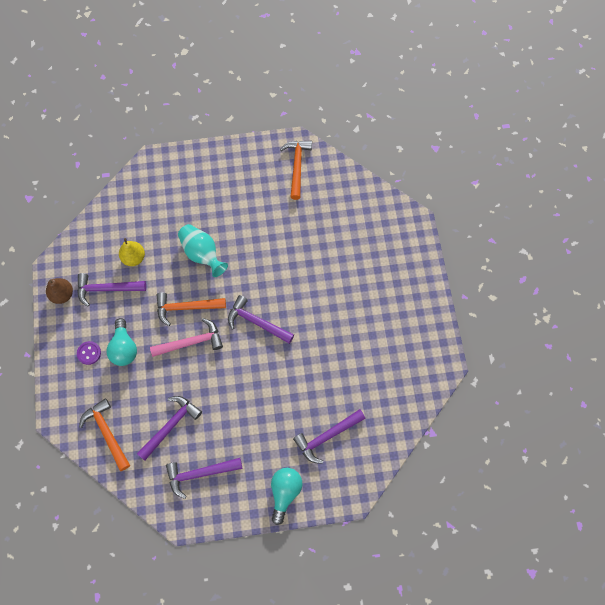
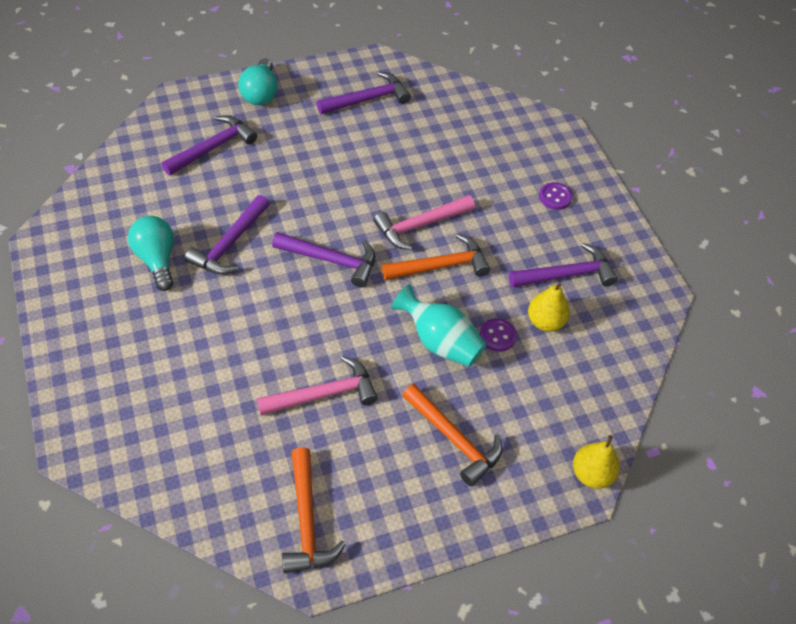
camera: 165 degrees right, 15 degrees down
brown pear [46,278,73,304] -> none
orange hammer [79,398,130,471] -> orange hammer moved to [402,384,503,486]
turquoise light bulb [106,318,137,366] -> turquoise light bulb moved to [128,216,174,291]
purple hammer [137,396,202,461] -> purple hammer moved to [185,195,269,275]
none -> pink hammer [257,356,378,416]
none -> purple button [480,318,517,352]
none -> yellow pear [573,435,620,489]

